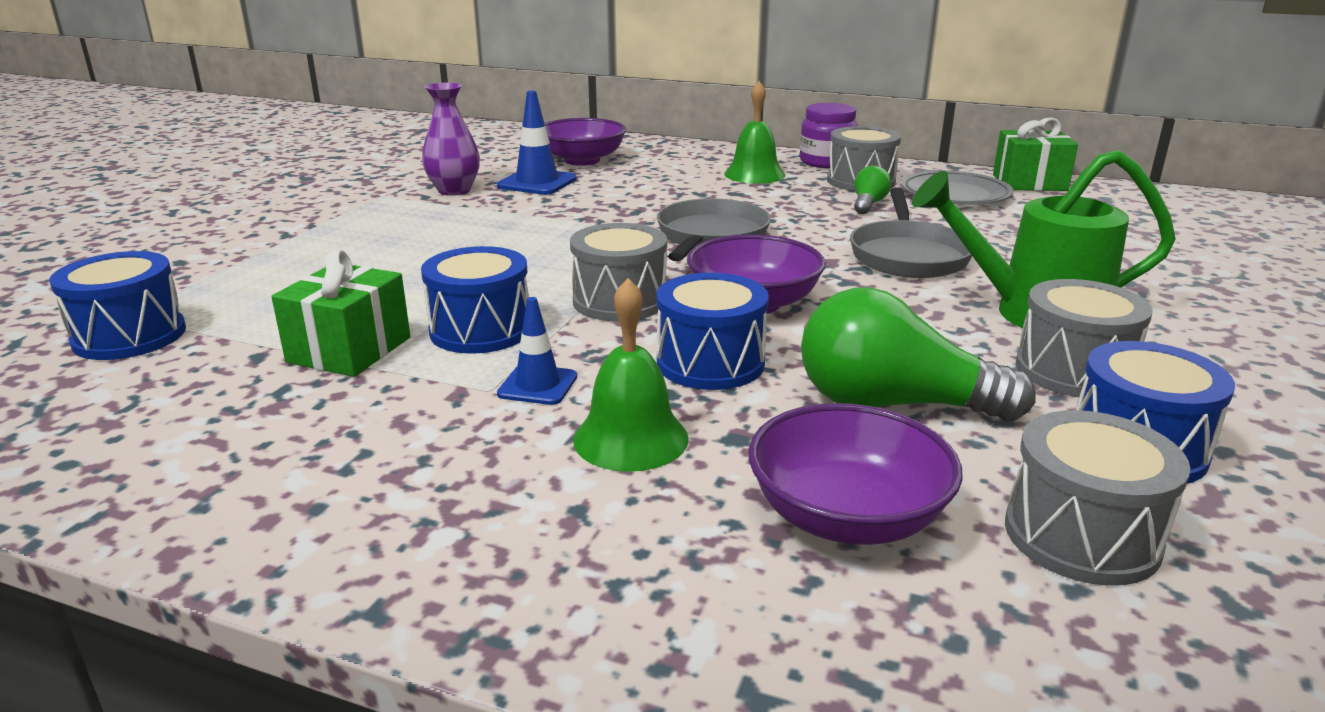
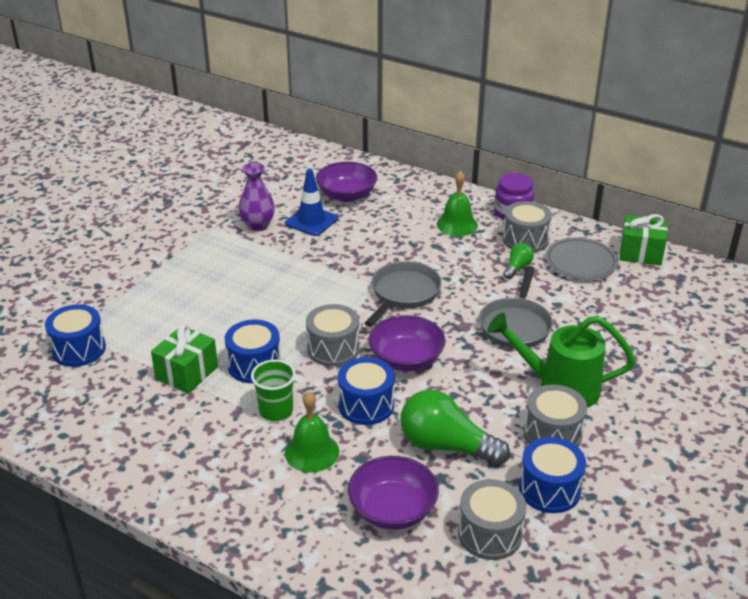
camera: 10 degrees right, 10 degrees up
blue traffic cone [497,297,577,405] -> green cup [251,360,296,421]

